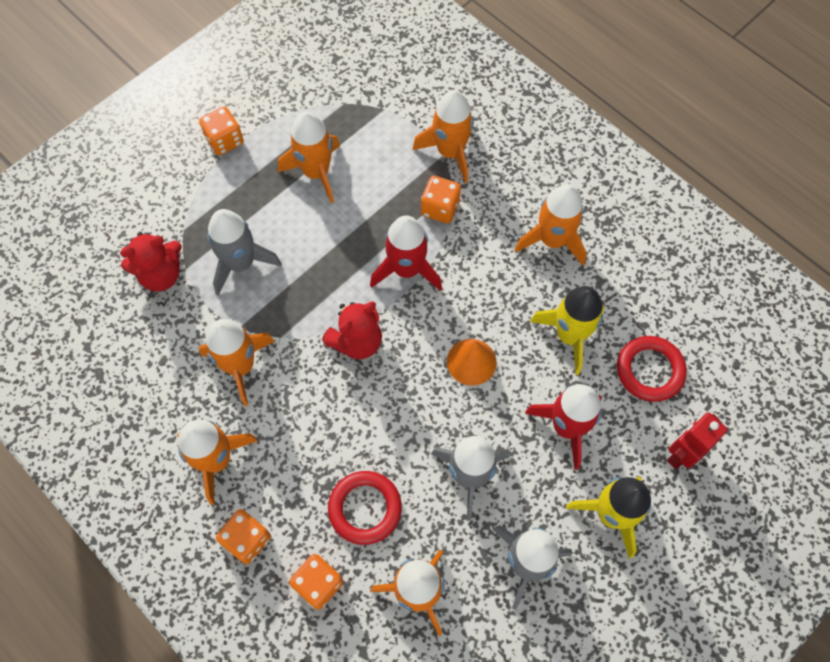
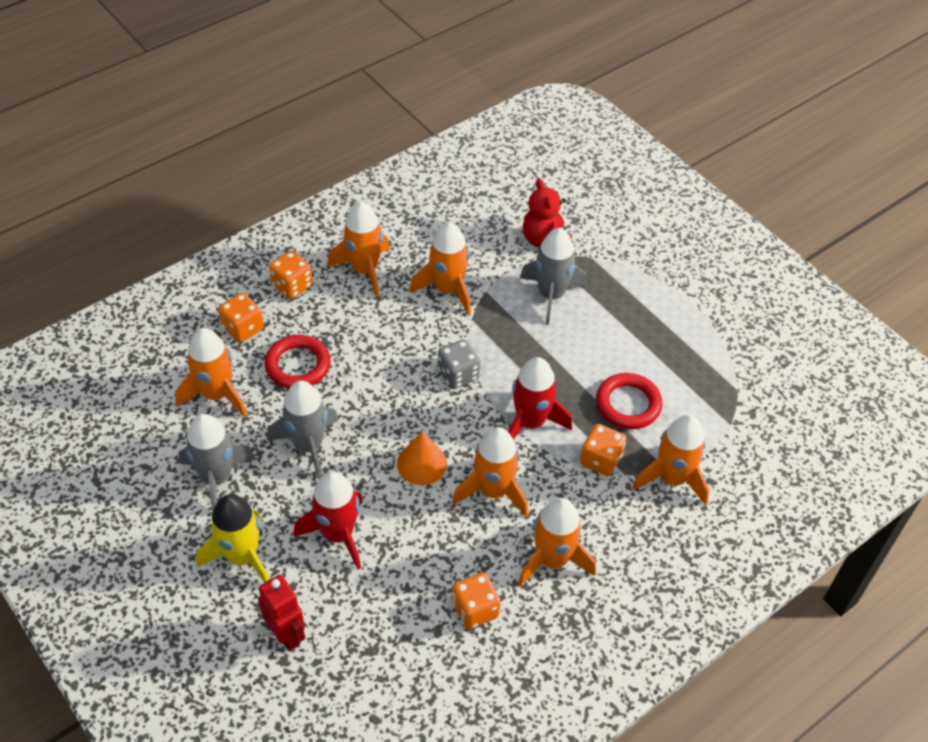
camera: 95 degrees right, 15 degrees down
orange dice [199,107,244,155] -> orange dice moved to [452,573,501,629]
orange rocket [278,112,340,203] -> orange rocket moved to [452,427,528,517]
red teddy bear [322,302,382,359] -> grey dice [438,339,480,389]
yellow rocket [530,286,604,375] -> none
red ring [617,336,687,402] -> red ring moved to [596,373,662,429]

